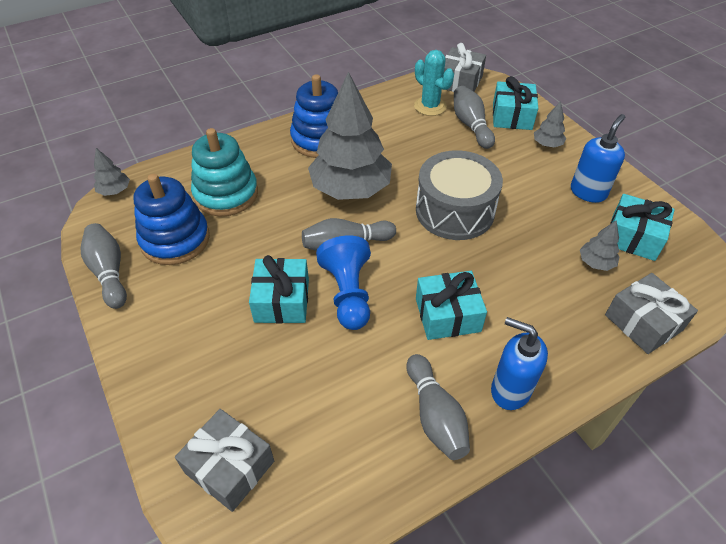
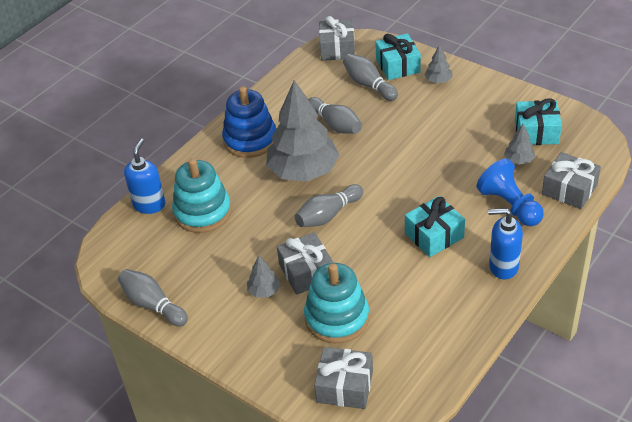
camera: 20 degrees left, 5 degrees down
grey tree [94,148,130,196] -> grey tree moved to [247,255,281,298]
blue stacking toy [134,174,210,265] -> none
turquoise gift [249,255,309,323] -> grey gift [277,232,333,295]
blue pawn [316,236,371,330] -> blue pawn moved to [477,159,544,226]
grey bowling pin [407,354,470,460] -> grey bowling pin moved to [308,97,362,134]
turquoise cactus [414,50,454,116] -> none
grey drum [416,150,503,240] -> none
blue soap dispenser [571,114,625,203] -> blue soap dispenser moved to [124,139,166,214]
none -> turquoise stacking toy [304,263,369,343]

